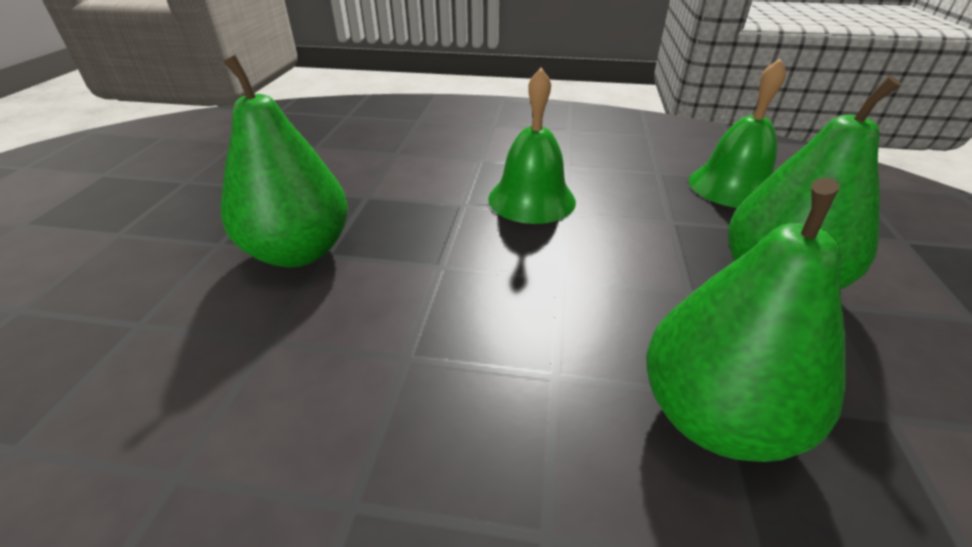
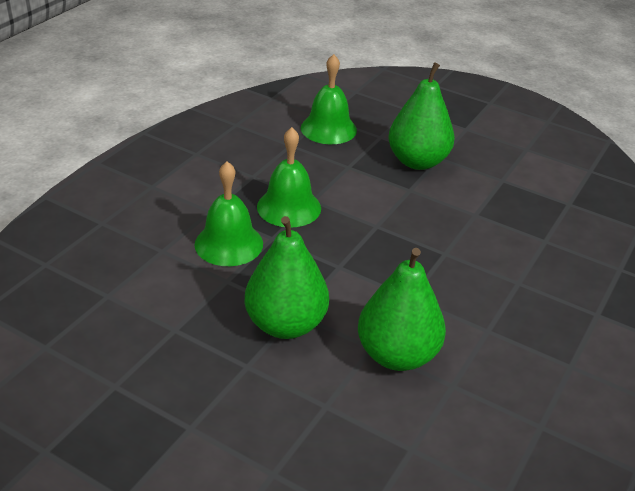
camera: 70 degrees left, 0 degrees up
green pear [646,177,846,462] -> green pear moved to [358,248,446,371]
none -> green bell [194,161,263,266]

